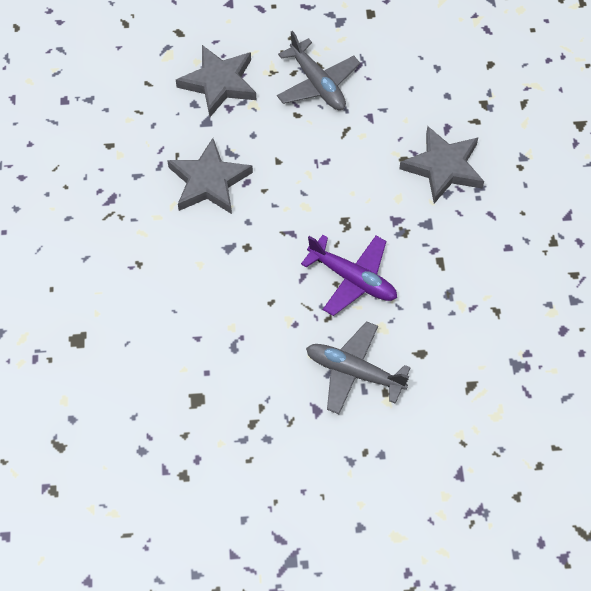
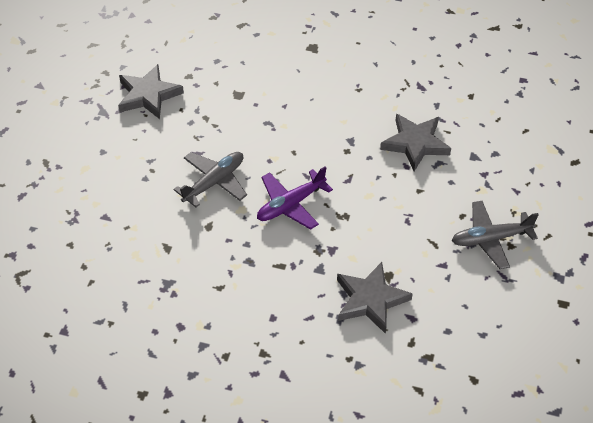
camera: 110 degrees right, 10 degrees down
grey star [176,45,256,117] -> grey star moved to [118,64,184,119]

